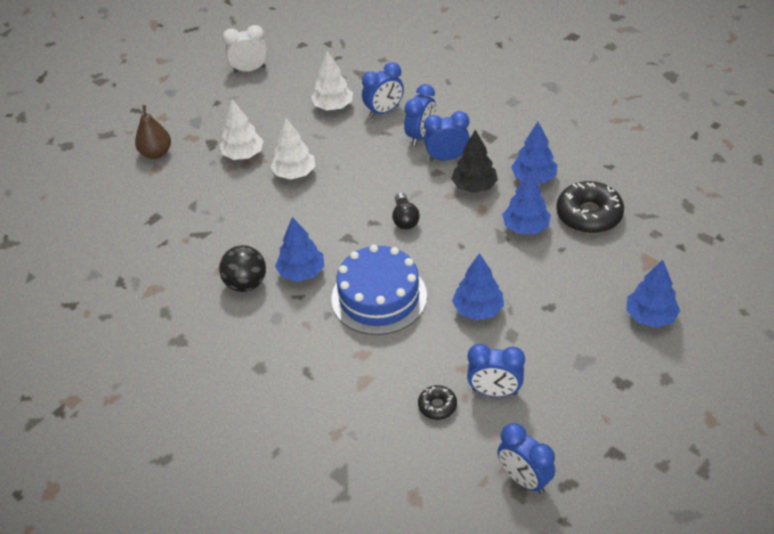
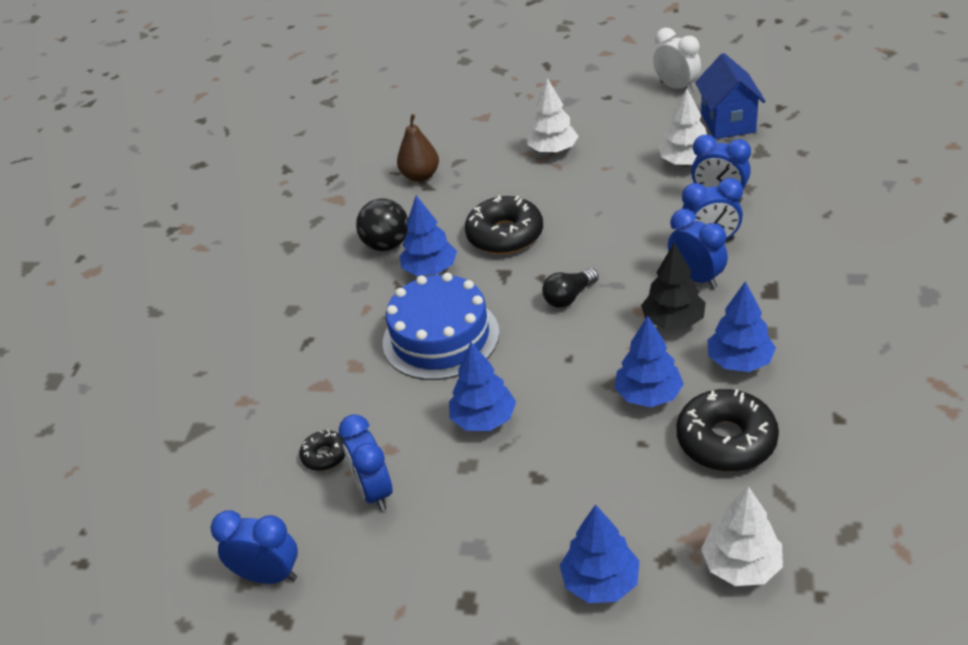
camera: 60 degrees right, 5 degrees down
brown pear [135,105,171,159] -> brown pear moved to [397,114,439,182]
white tree [271,118,315,179] -> white tree moved to [701,486,783,586]
blue clock [497,423,555,494] -> blue clock turned 90 degrees clockwise [211,511,298,584]
none -> black donut [465,196,543,254]
none -> blue house [695,53,766,139]

